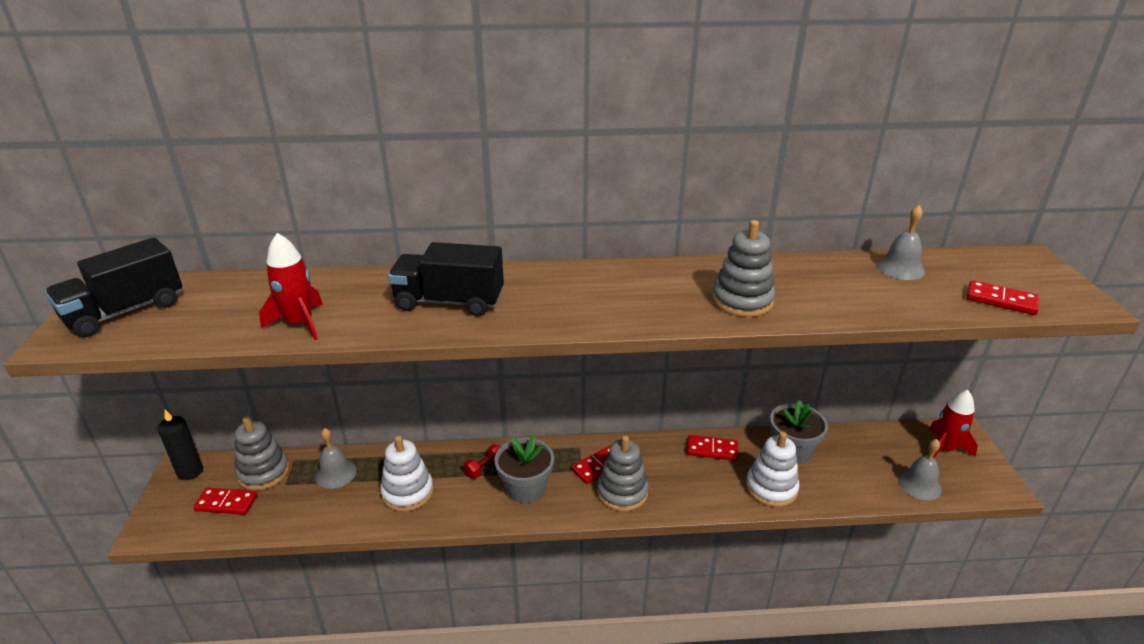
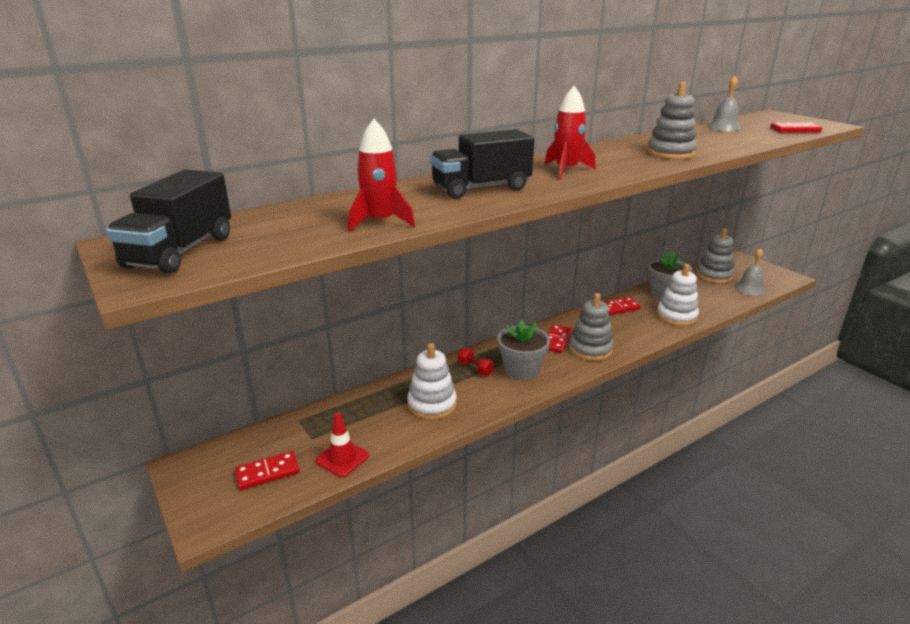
camera: 30 degrees left, 5 degrees down
black candle [157,410,203,480] -> none
grey stacking toy [235,416,289,491] -> grey stacking toy moved to [696,228,735,283]
grey bell [315,428,357,489] -> none
red dumbbell [464,445,500,478] -> red dumbbell turned 60 degrees counterclockwise [458,348,494,376]
red rocket [929,390,978,458] -> red rocket moved to [545,86,596,179]
none -> red traffic cone [315,412,369,477]

